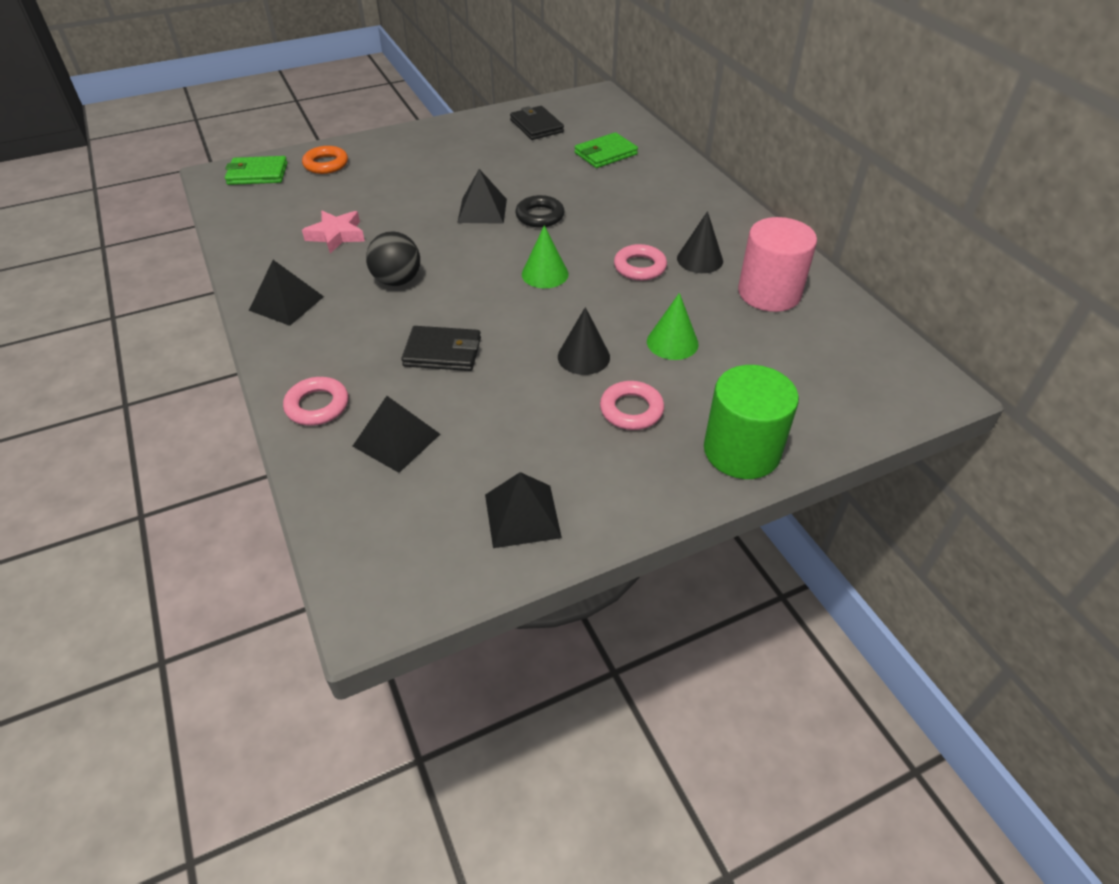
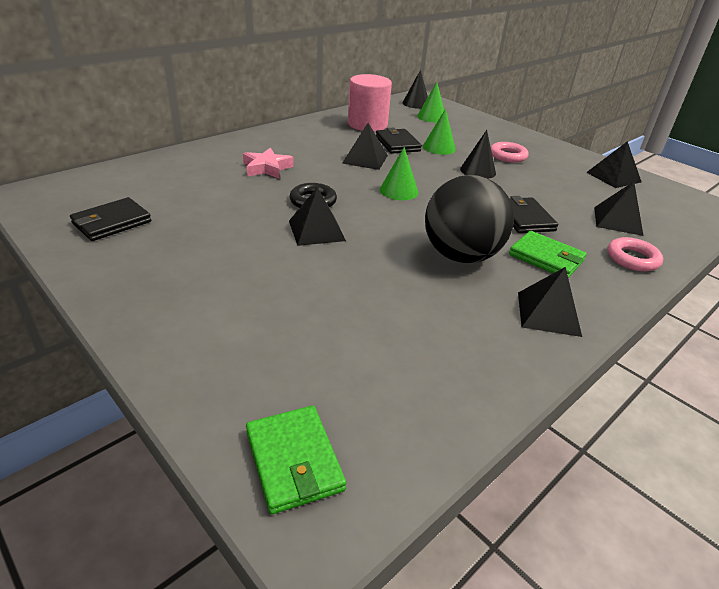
camera: 110 degrees left, 10 degrees down
orange ring [302,146,348,174] -> none
pink star [302,211,365,253] -> pink star moved to [243,148,294,179]
black ball [366,231,420,286] -> black ball [425,175,514,263], size x1.61
green wallet [574,132,638,168] -> green wallet moved to [509,231,587,278]
pink ring [614,244,667,281] -> black pyramid [342,123,388,170]
black cone [677,211,723,273] -> black cone moved to [403,70,428,109]
green cylinder [704,365,799,479] -> none
none -> black wallet [376,127,422,154]
none -> green cone [417,82,444,123]

